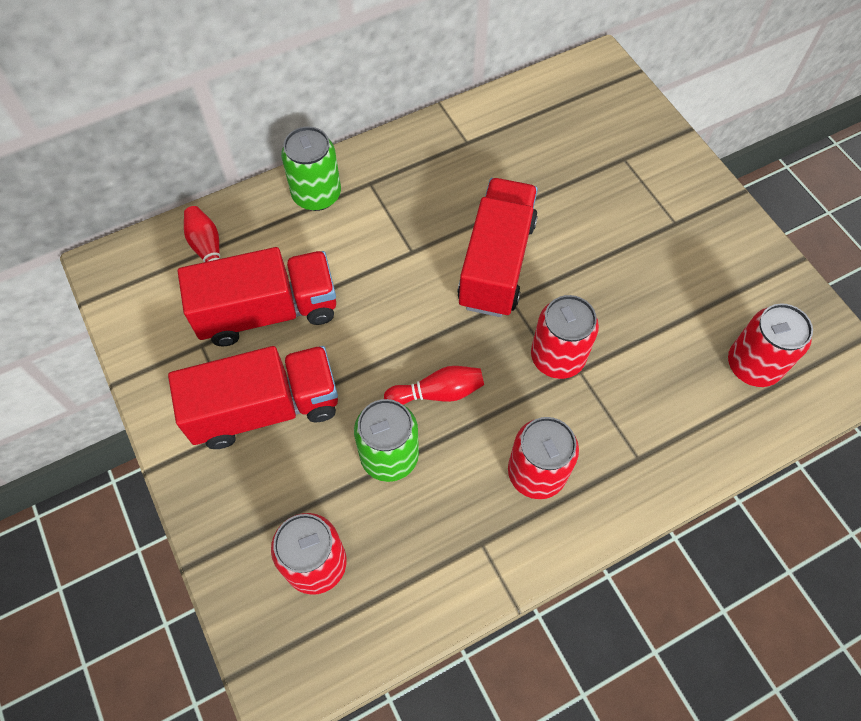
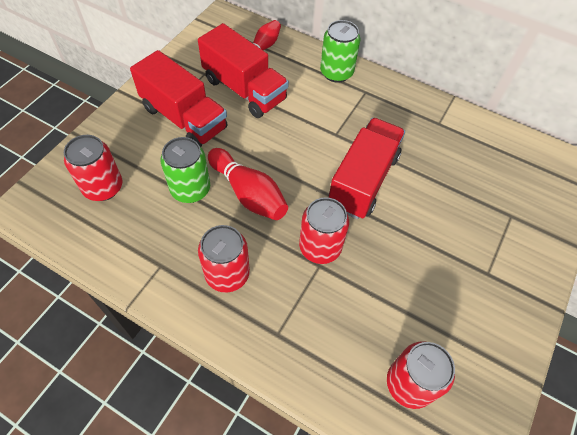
camera: 55 degrees right, 5 degrees down
red bowling pin [384,366,484,405] -> red bowling pin [208,148,288,220], size x1.53
red truck [457,178,538,317] -> red truck turned 45 degrees counterclockwise [329,118,405,219]

